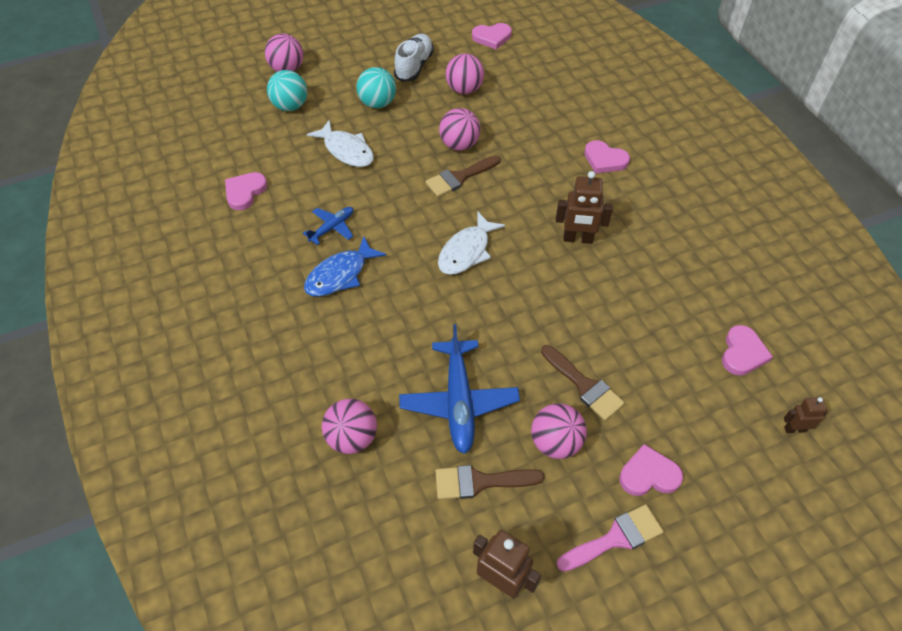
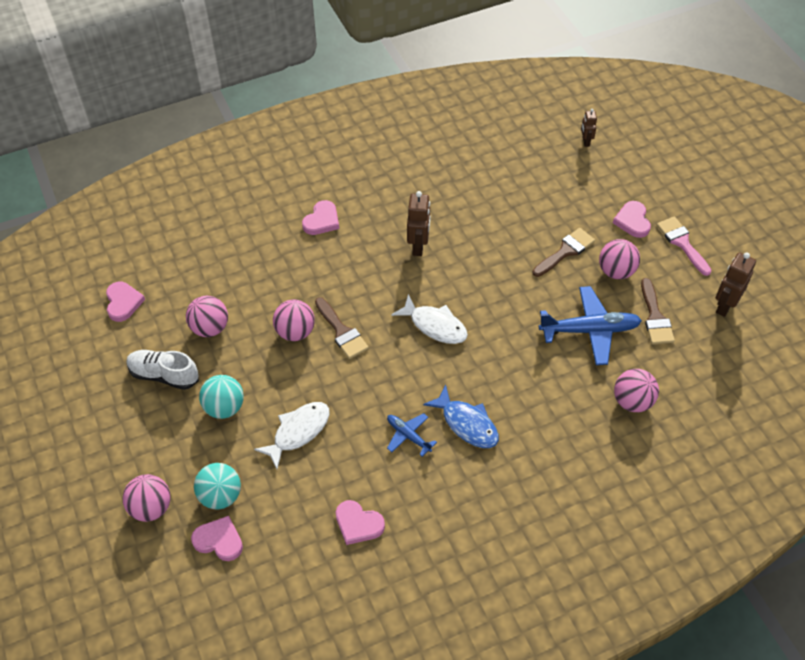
camera: 90 degrees left, 0 degrees up
pink heart [722,325,773,376] -> pink heart moved to [191,516,243,561]

